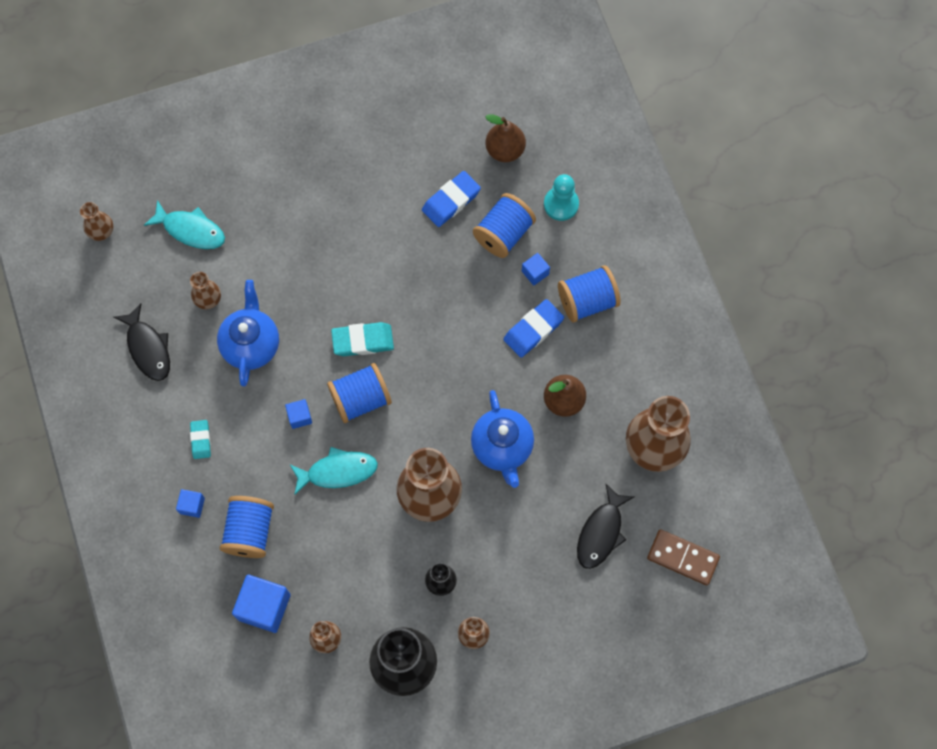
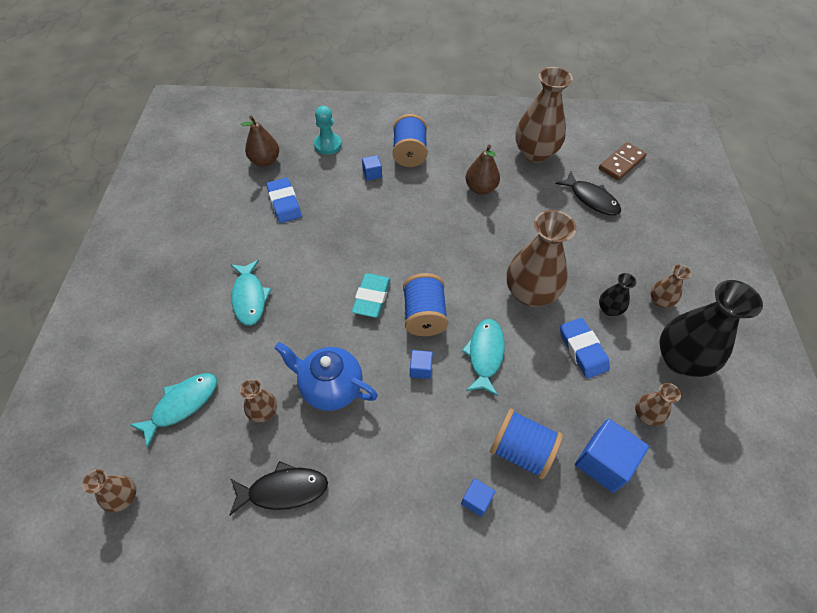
camera: 70 degrees left, 15 degrees down
turquoise eraser [190,420,211,459] -> none
blue teapot [471,390,534,488] -> none
blue spool [473,193,536,258] -> none
blue eraser [503,299,564,358] -> blue eraser moved to [560,318,610,379]
none -> turquoise fish [231,260,272,326]

